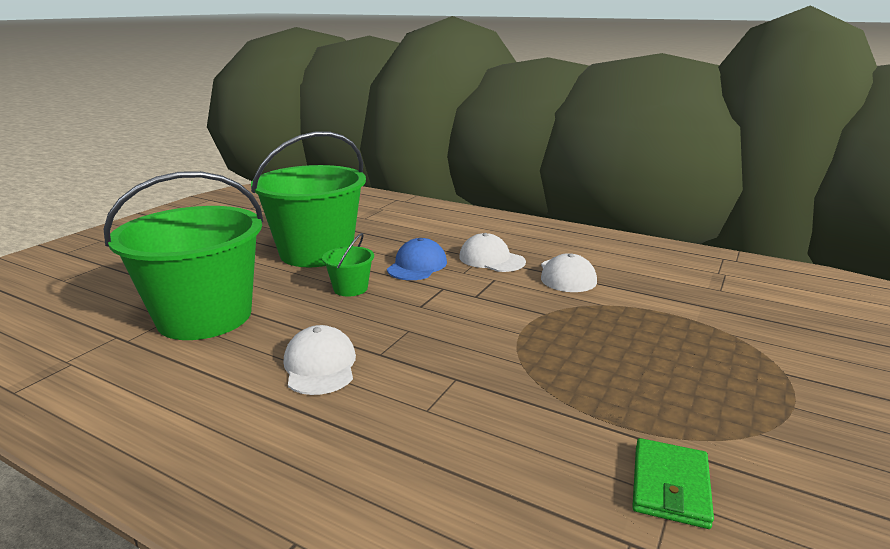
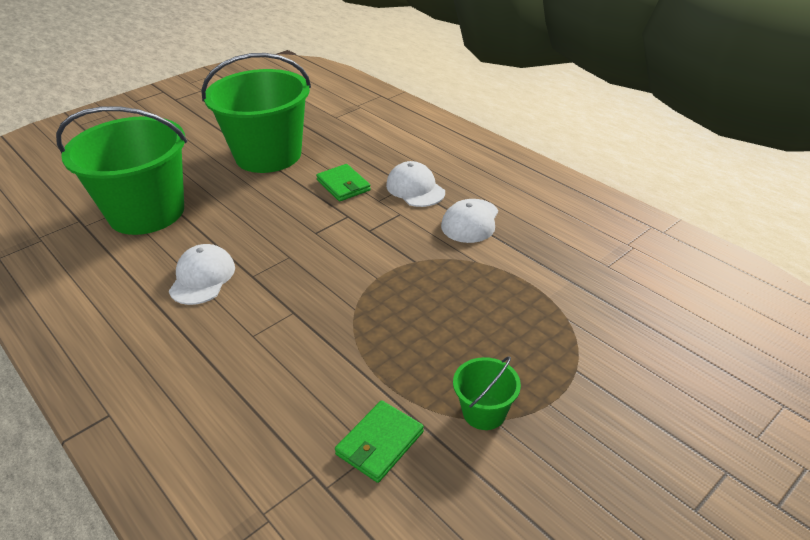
camera: 20 degrees right, 15 degrees up
green bucket [322,233,374,297] -> green bucket moved to [453,356,521,430]
blue cap [387,238,447,280] -> green wallet [316,164,371,202]

